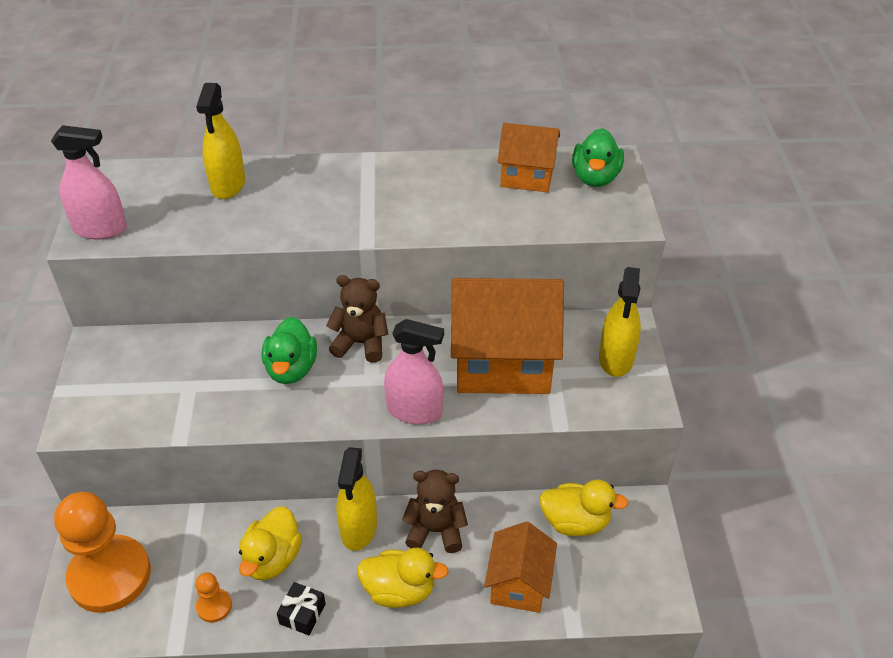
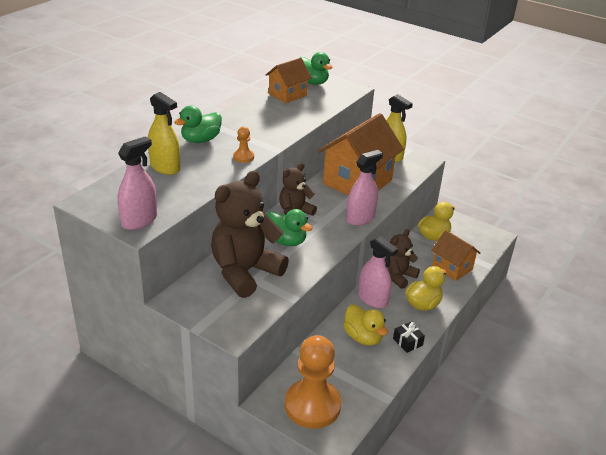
camera: 55 degrees left, 10 degrees down
orange pawn [195,572,232,623] -> orange pawn moved to [233,127,254,163]
yellow spray bottle [336,447,377,551] -> pink spray bottle [358,236,398,308]
none -> green duck [174,106,222,143]
none -> brown teddy bear [211,170,289,298]

